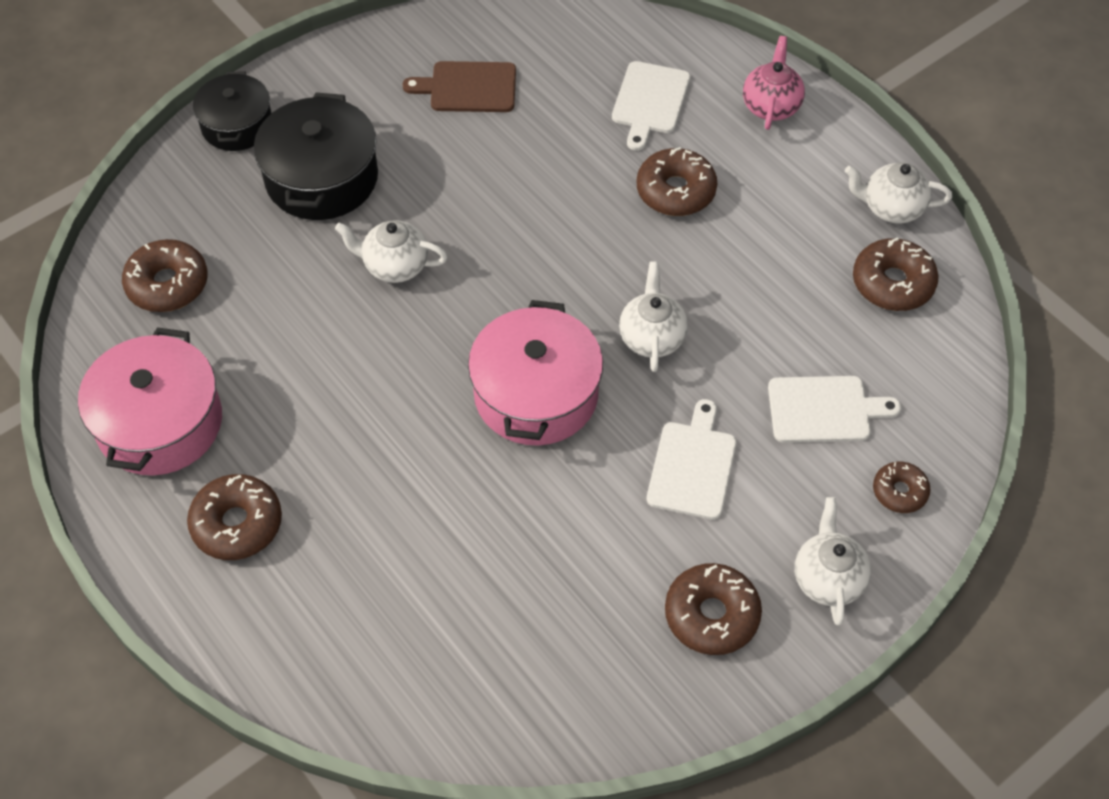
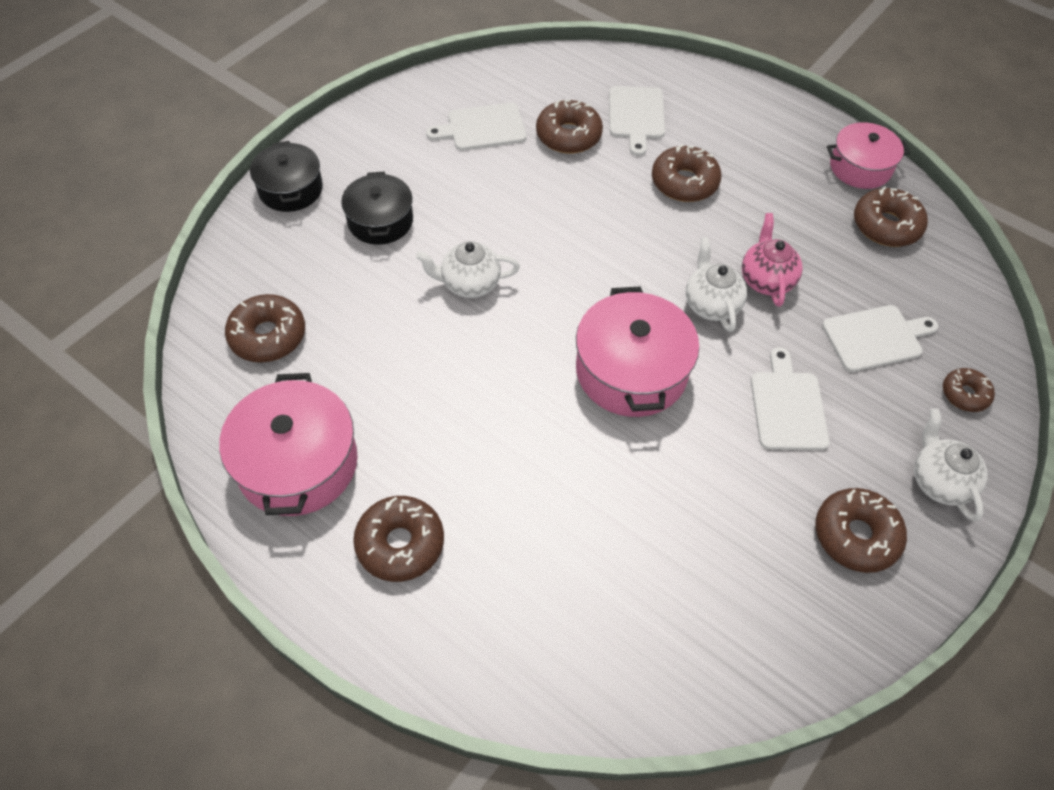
camera: 15 degrees left, 0 degrees up
black pot [254,92,378,220] -> black pot [341,171,413,245], size x0.65
brown cutting board [402,61,516,112] -> white cutting board [426,103,526,150]
pink teapot [743,36,805,130] -> pink teapot moved to [742,213,803,307]
white teapot [845,163,952,224] -> pink pot [827,122,910,189]
none -> brown donut [536,100,603,154]

